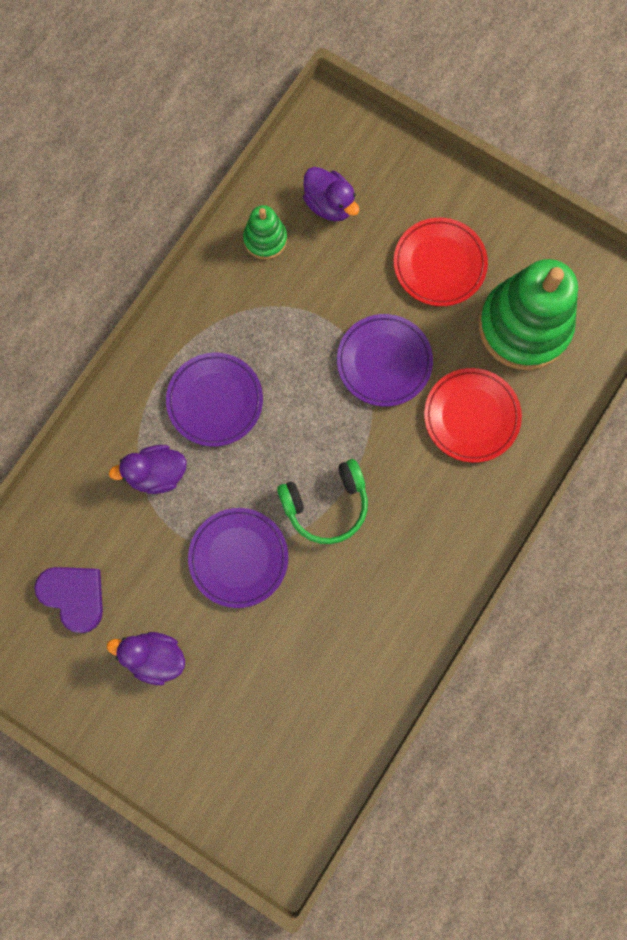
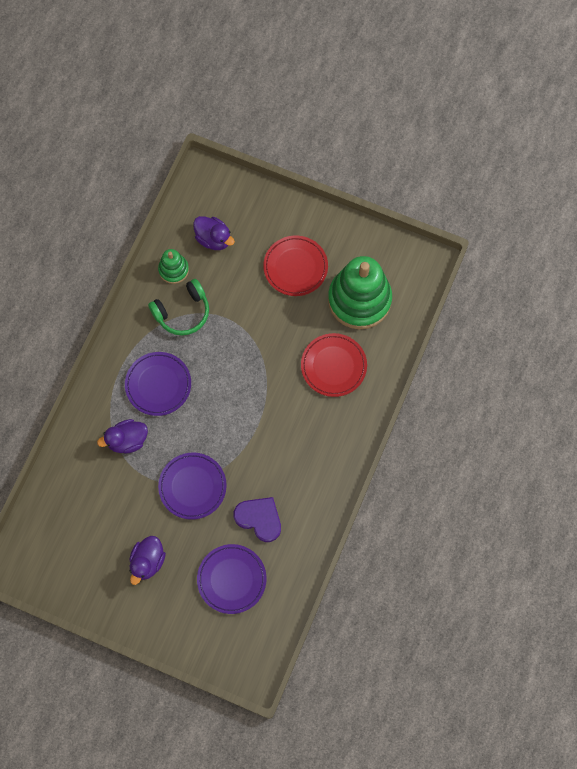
camera: 10 degrees left, 5 degrees down
purple heart [34,567,103,633] -> purple heart moved to [234,497,281,542]
purple duck [107,632,185,685] -> purple duck turned 75 degrees counterclockwise [129,536,166,585]
green headphones [277,459,368,544] -> green headphones moved to [148,279,209,335]
purple plate [337,314,433,406] -> purple plate moved to [197,544,266,614]

